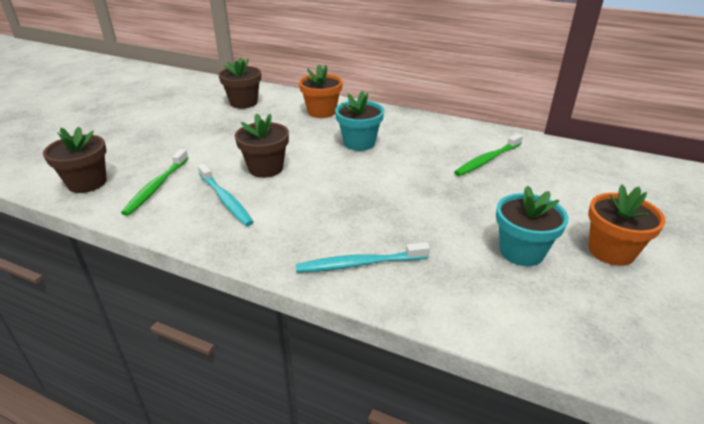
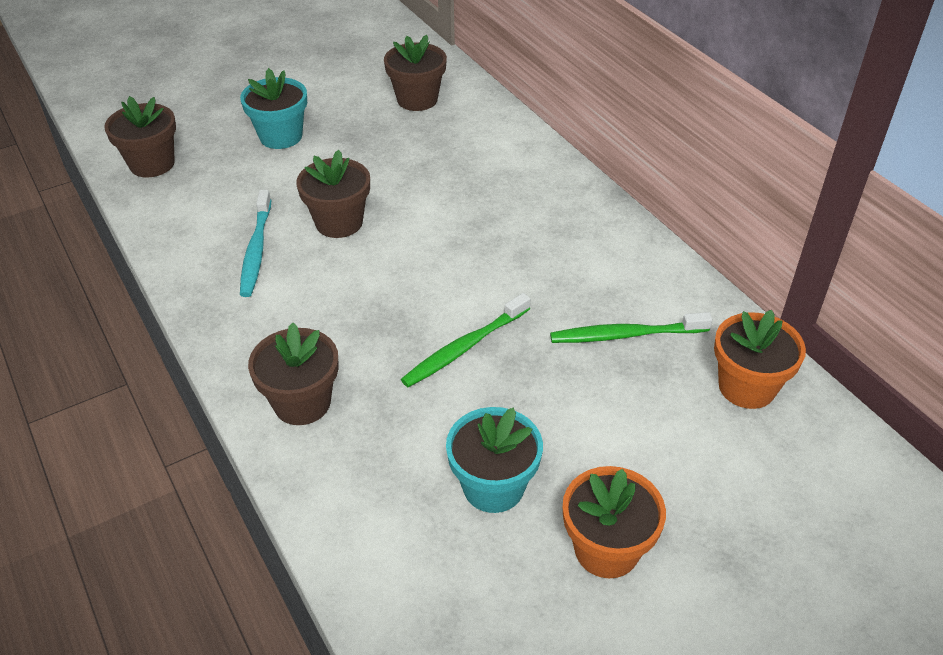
camera: 35 degrees right, 10 degrees up
green toothbrush [121,149,188,216] -> green toothbrush moved to [401,293,530,387]
turquoise toothbrush [296,242,430,273] -> brown flower pot [248,323,339,425]
orange flower pot [299,64,343,118] -> orange flower pot moved to [714,310,806,409]
turquoise flower pot [335,91,384,151] -> turquoise flower pot moved to [240,68,307,149]

